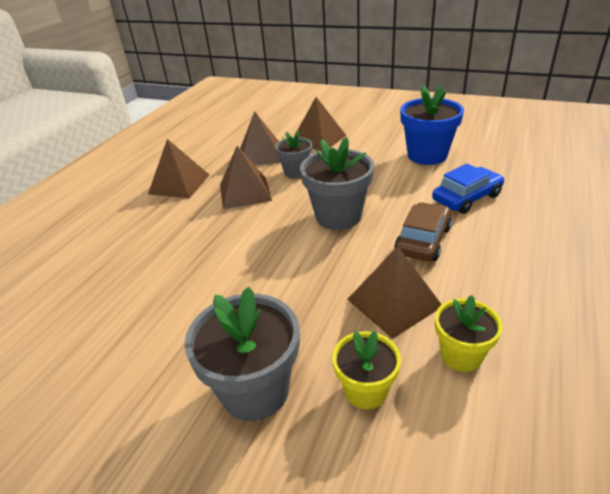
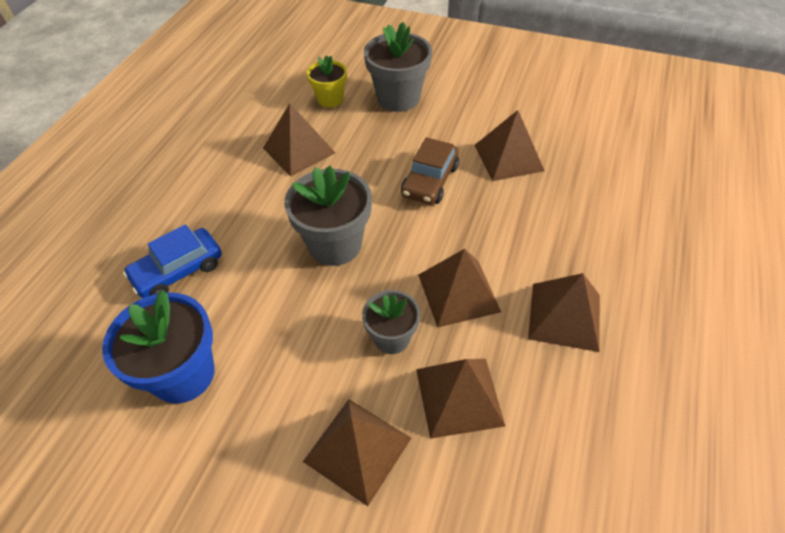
camera: 175 degrees right, 15 degrees up
brown car [394,202,452,261] -> brown car moved to [401,137,459,205]
yellow flower pot [435,295,502,372] -> none
none -> brown pyramid [474,110,545,181]

